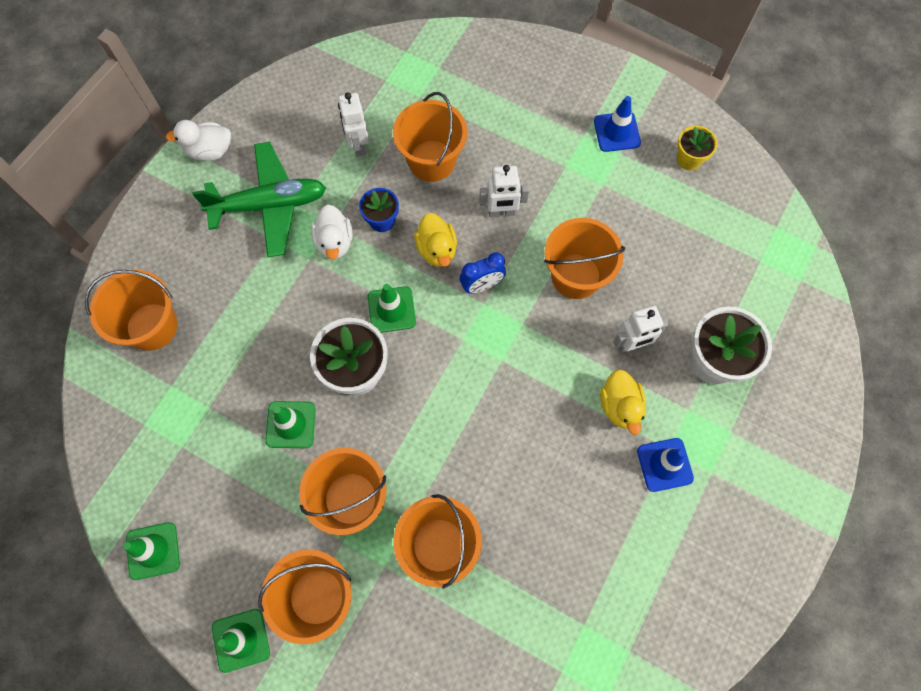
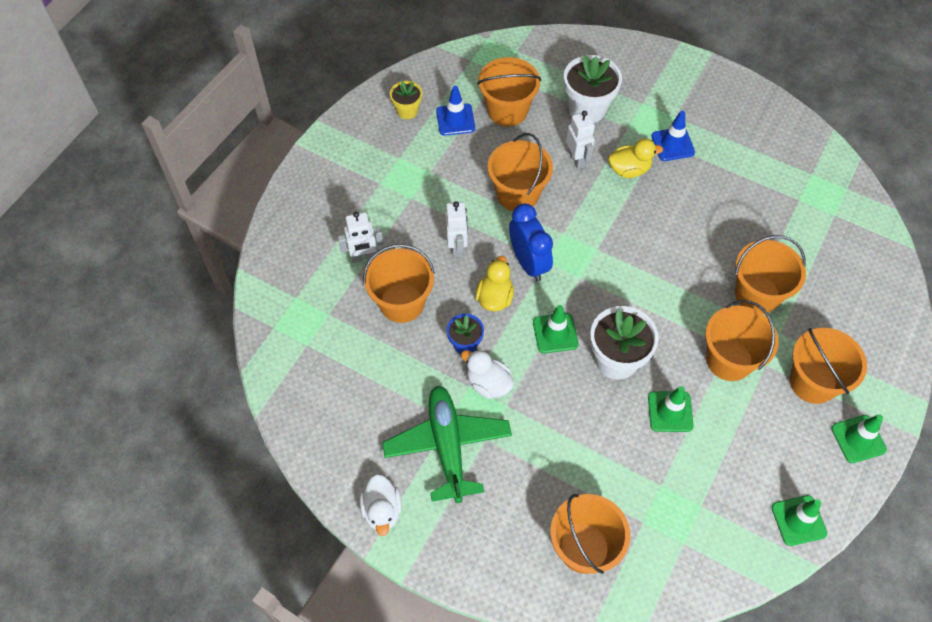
camera: 90 degrees left, 10 degrees down
white duck [311,204,353,259] -> white duck turned 135 degrees counterclockwise [461,349,514,399]
white robot [338,92,369,157] -> white robot moved to [338,212,383,263]
yellow duck [414,213,457,267] -> yellow duck turned 60 degrees counterclockwise [475,256,514,311]
blue clock [460,253,506,294] -> blue clock [509,203,553,281], size x1.52
blue traffic cone [594,96,641,152] -> blue traffic cone moved to [436,86,475,136]
none -> orange bucket [477,57,541,127]

